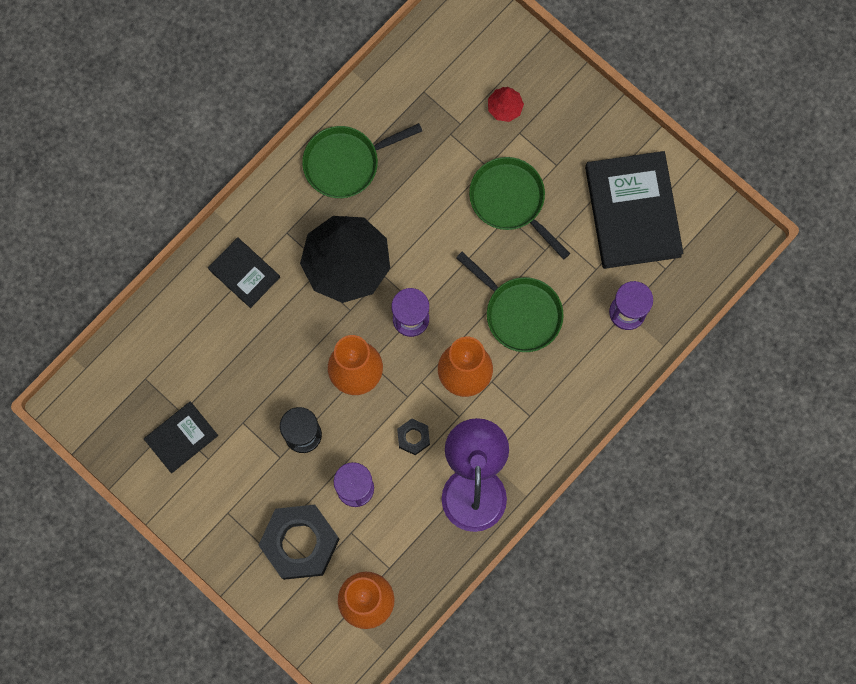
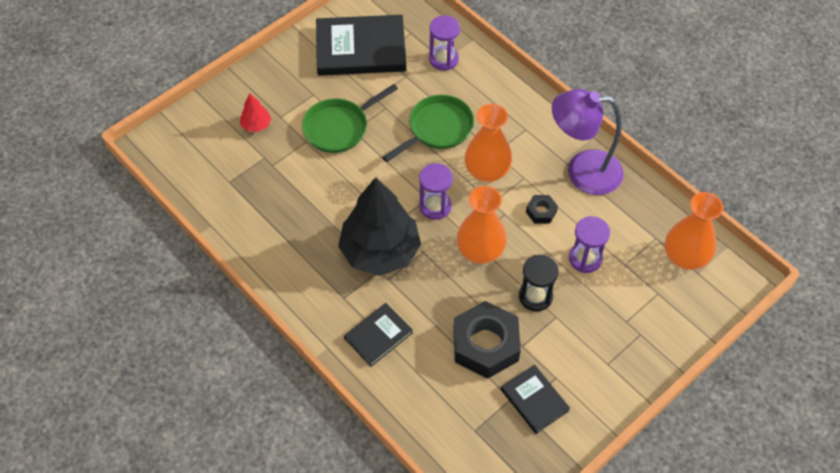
camera: 85 degrees left, 20 degrees down
black nut [258,505,340,580] -> black nut moved to [453,301,521,379]
green pan [302,123,422,198] -> none

